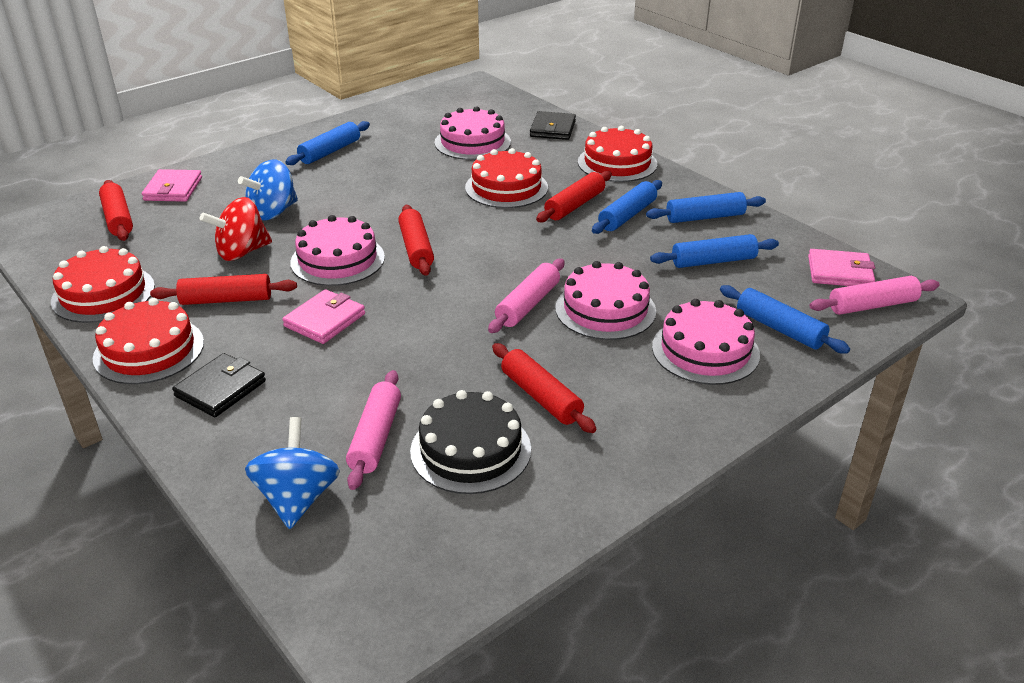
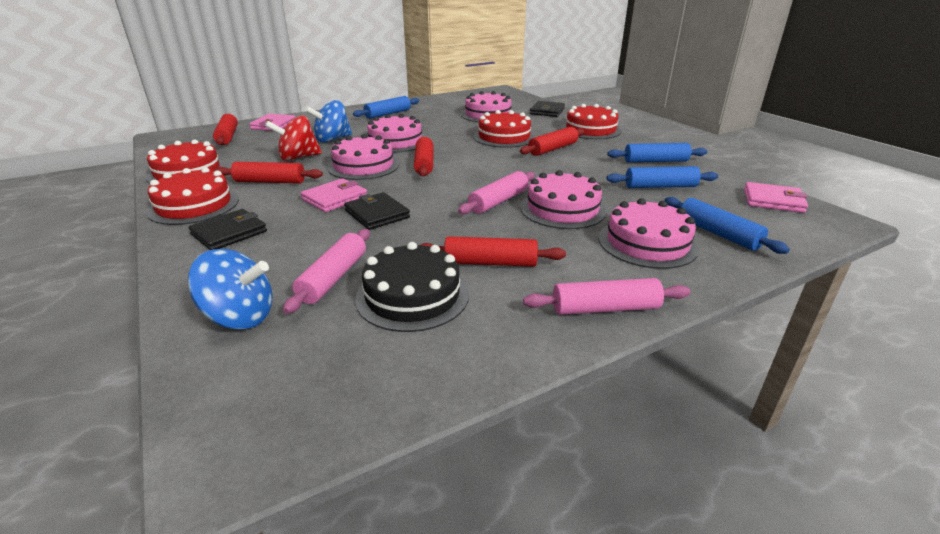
camera: 10 degrees right, 5 degrees down
blue spinning top [245,417,340,529] -> blue spinning top turned 90 degrees clockwise [188,249,273,330]
red rolling pin [492,343,596,433] -> red rolling pin turned 60 degrees counterclockwise [421,236,566,267]
blue rolling pin [592,180,662,234] -> none
pink rolling pin [809,276,940,315] -> pink rolling pin moved to [523,278,690,315]
none -> black wallet [344,192,410,230]
none -> pink cake [367,114,425,153]

